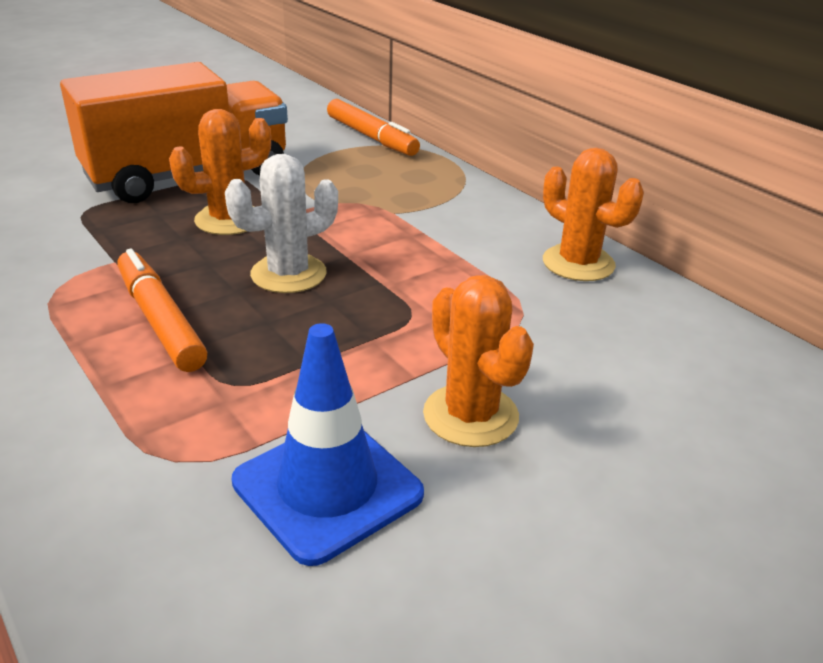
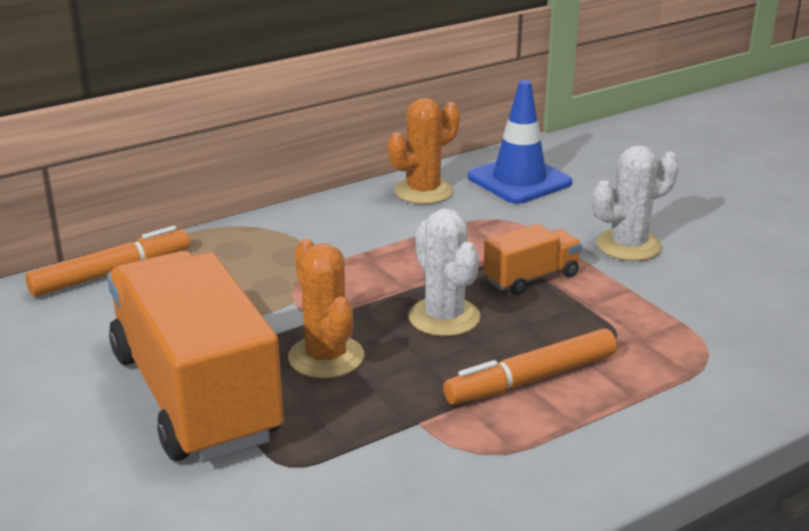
camera: 85 degrees left, 5 degrees down
blue traffic cone [232,323,424,566] -> blue traffic cone moved to [468,80,572,204]
orange cactus [423,275,534,447] -> white cactus [593,145,679,261]
none -> orange truck [483,224,582,295]

